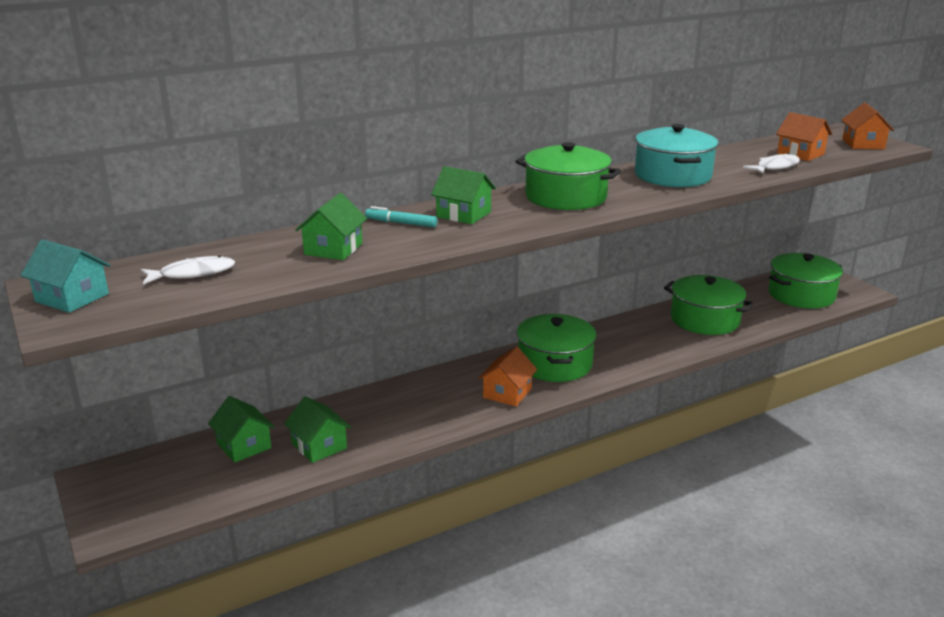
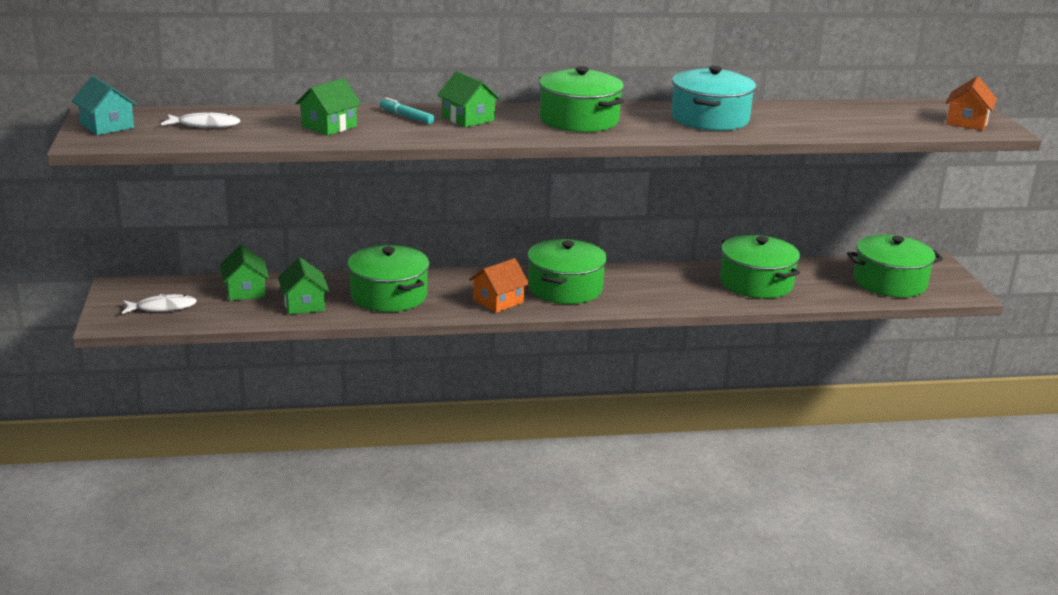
camera: 20 degrees right, 0 degrees up
white fish [743,153,800,174] -> white fish moved to [122,294,197,314]
orange house [776,112,832,161] -> none
none -> green pot [347,245,430,312]

